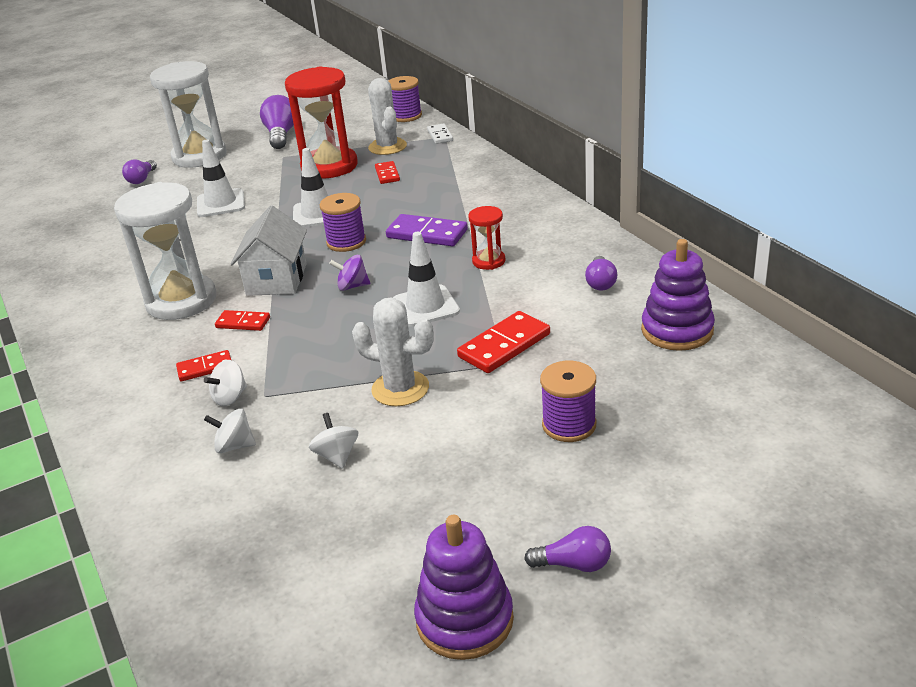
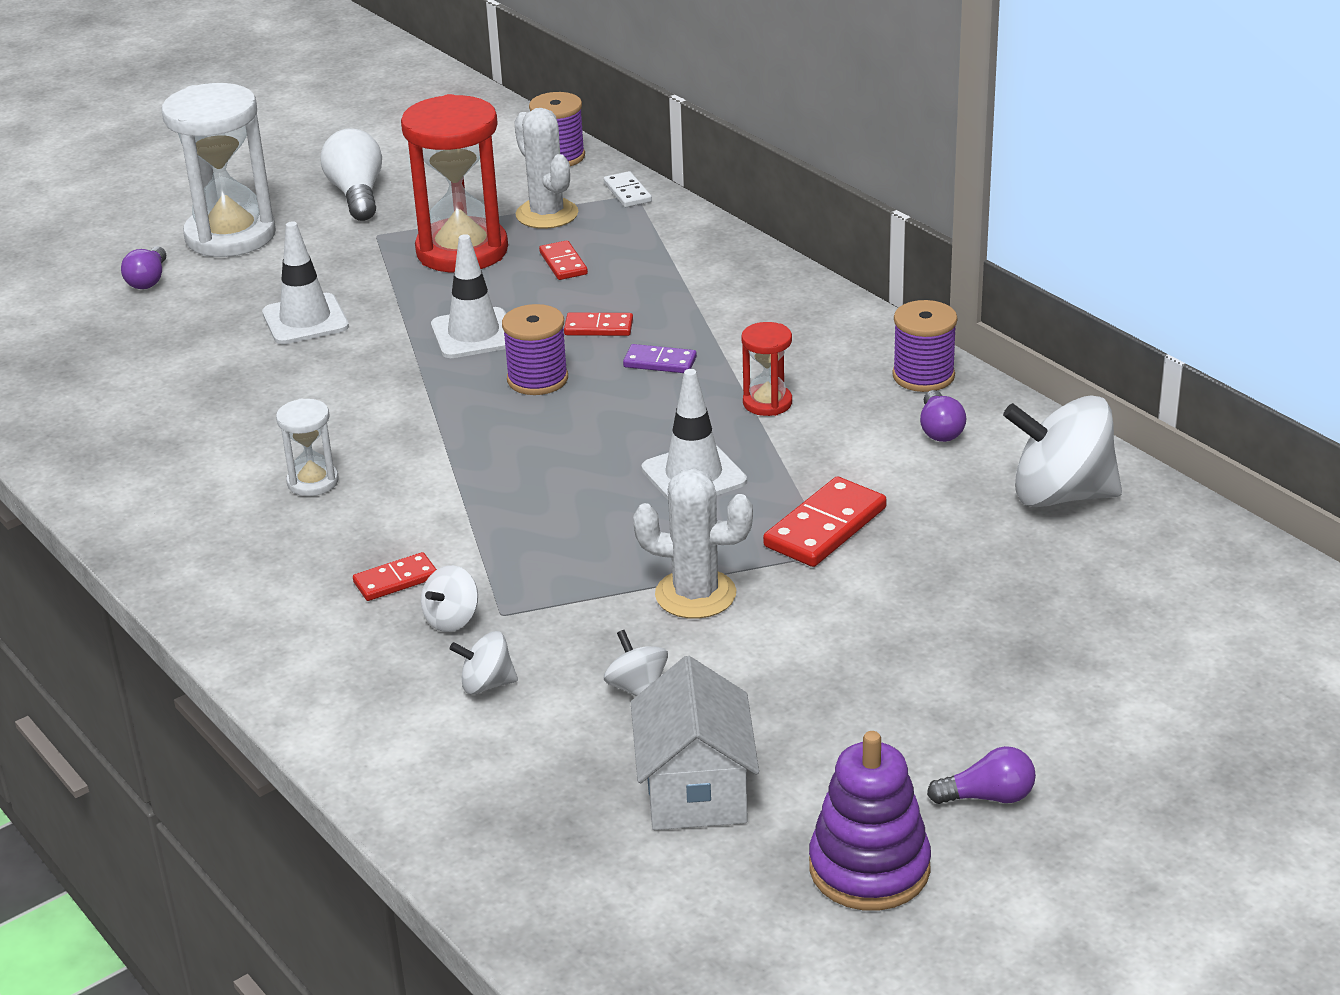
camera: 10 degrees left, 0 degrees up
white hourglass [114,182,216,320] -> white hourglass [276,398,339,496], size x0.48
red domino [215,310,270,331] -> red domino moved to [564,312,633,336]
white house [230,205,307,296] -> white house moved to [631,656,759,830]
purple light bulb [260,95,294,149] -> white light bulb [320,128,382,221]
purple spinning top [329,255,370,291] -> none
purple domino [386,214,468,246] -> purple domino [623,344,697,373], size x0.60
purple spool [540,361,596,442] -> purple spool moved to [892,300,957,392]
purple stacking toy [641,239,715,351] -> white spinning top [1003,395,1122,507]

